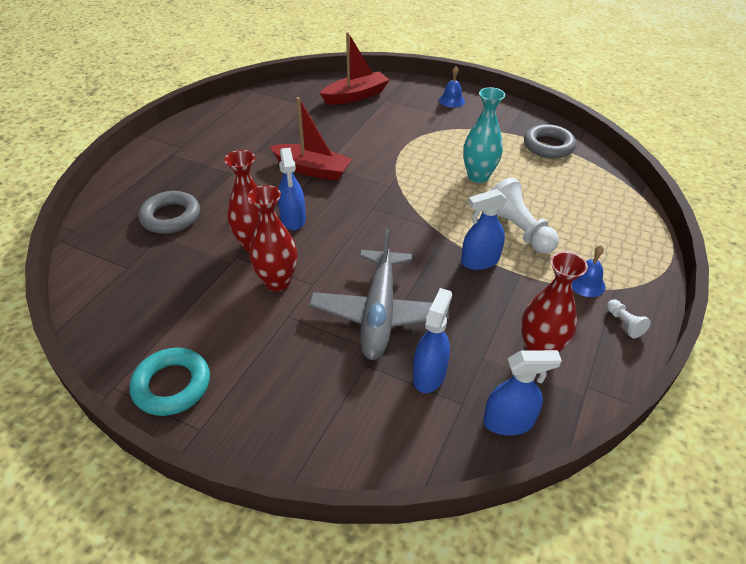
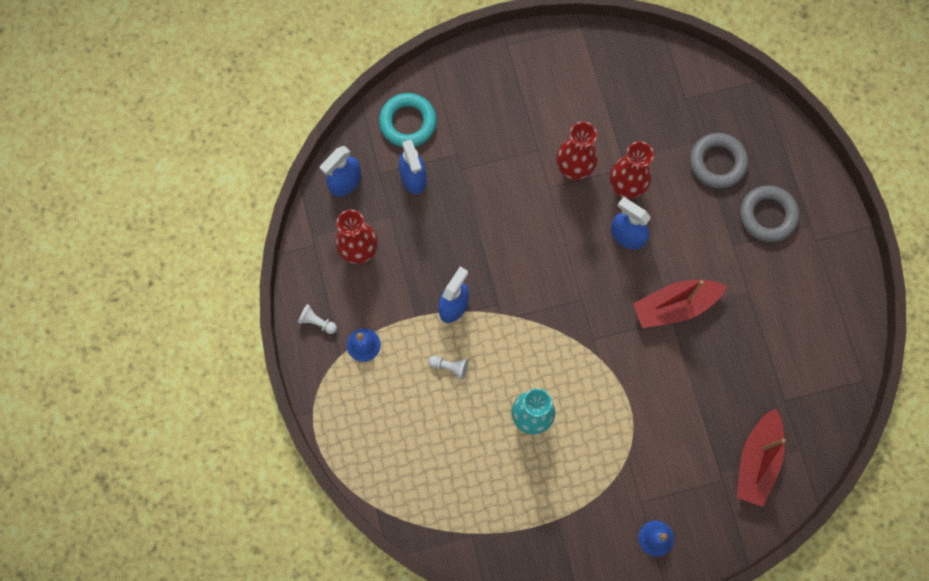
camera: 140 degrees right, 30 degrees up
turquoise ring [129,348,210,416] -> turquoise ring moved to [379,93,437,147]
grey plane [309,228,449,360] -> none
white pawn [490,178,559,254] -> white pawn [428,356,468,380], size x0.47
grey ring [524,124,576,158] -> grey ring moved to [740,185,799,242]

